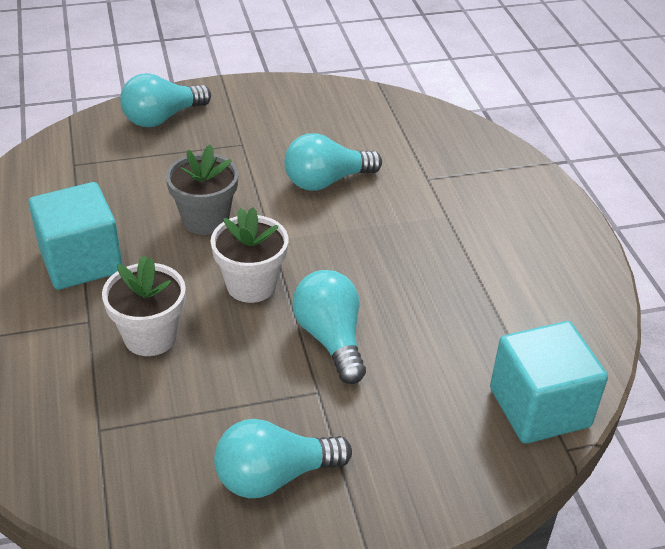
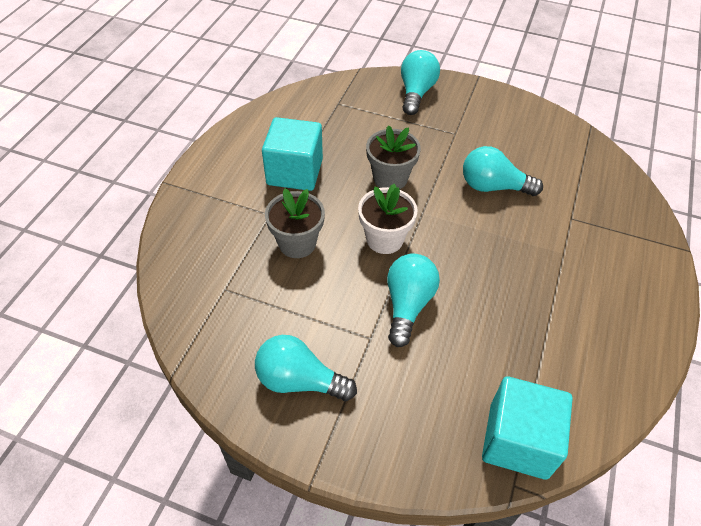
camera: 35 degrees right, 10 degrees up
white flower pot [102,255,186,356] -> grey flower pot [265,188,325,258]
turquoise light bulb [120,73,211,127] -> turquoise light bulb turned 105 degrees clockwise [401,50,440,115]

